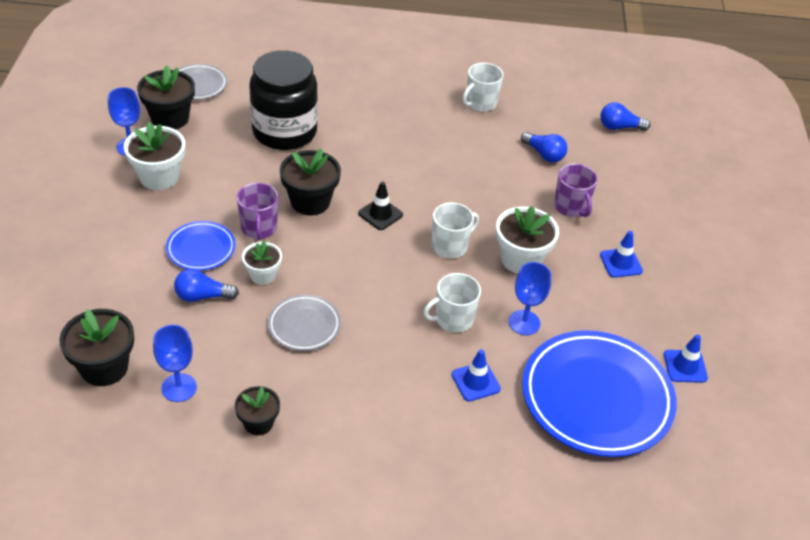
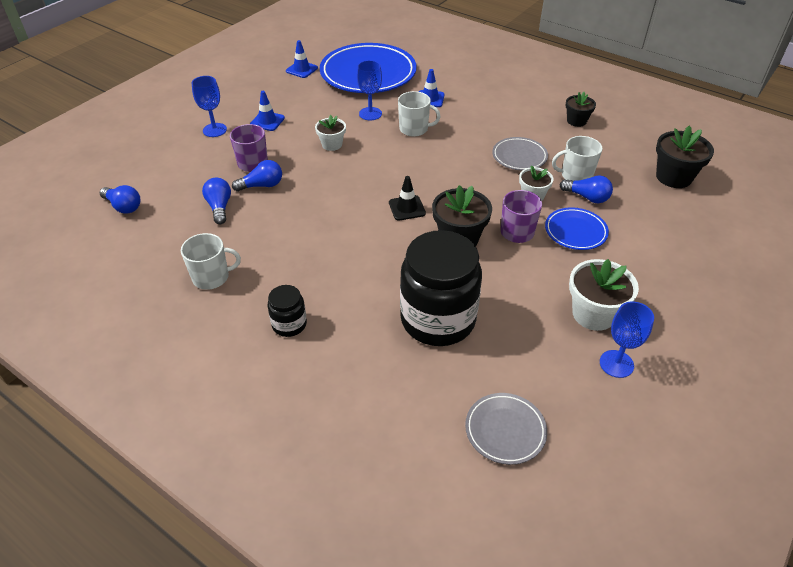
camera: 145 degrees left, 0 degrees up
black flower pot [137,65,195,130] -> none
blue goblet [153,325,197,402] -> blue goblet moved to [192,76,227,137]
white mug [432,203,479,259] -> white mug moved to [552,136,602,181]
white flower pot [496,206,559,274] -> white flower pot [315,115,346,151], size x0.61
none -> blue light bulb [232,160,282,192]
none -> black jar [267,285,307,337]

